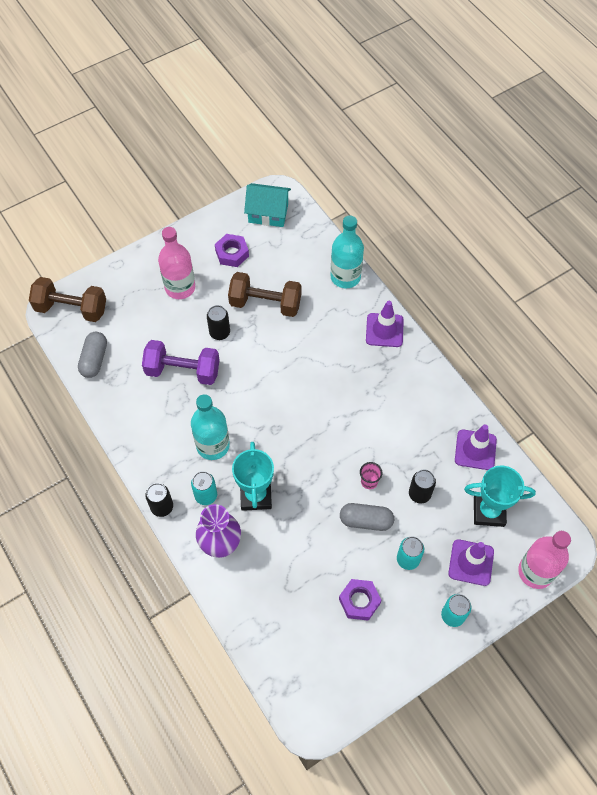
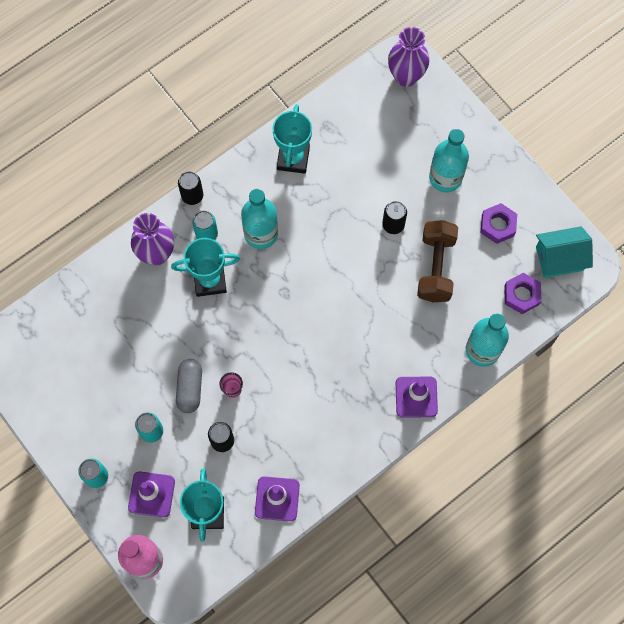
camera: 85 degrees right, 10 degrees up
brown dumbbell [29,277,106,322] -> purple vase [388,27,429,87]
grey capsule [78,332,107,378] -> none
purple dumbbell [142,340,220,385] -> none
pink bottle [158,227,195,299] -> turquoise bottle [429,129,469,193]
turquoise house [244,183,291,227] -> turquoise house turned 75 degrees clockwise [536,226,593,278]
purple nut [339,579,381,621] -> purple nut moved to [504,273,541,314]
none -> turquoise trophy [272,104,312,174]

